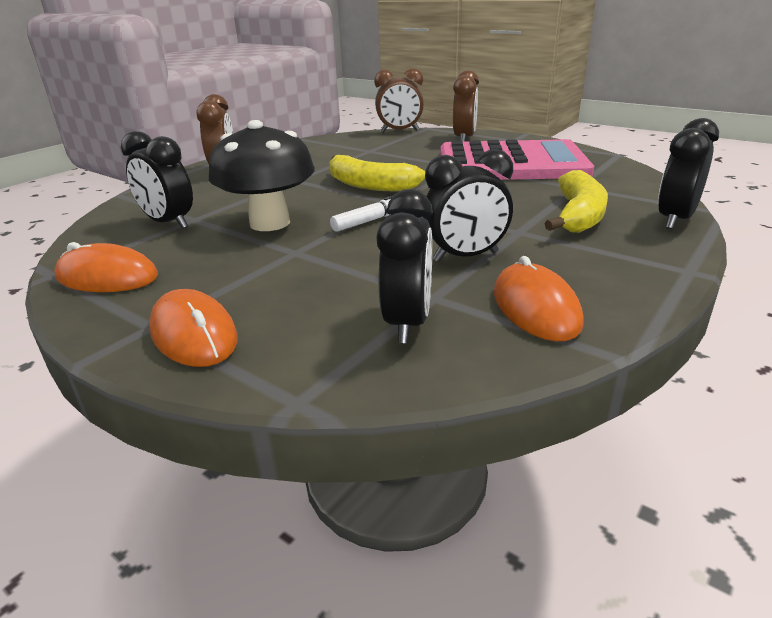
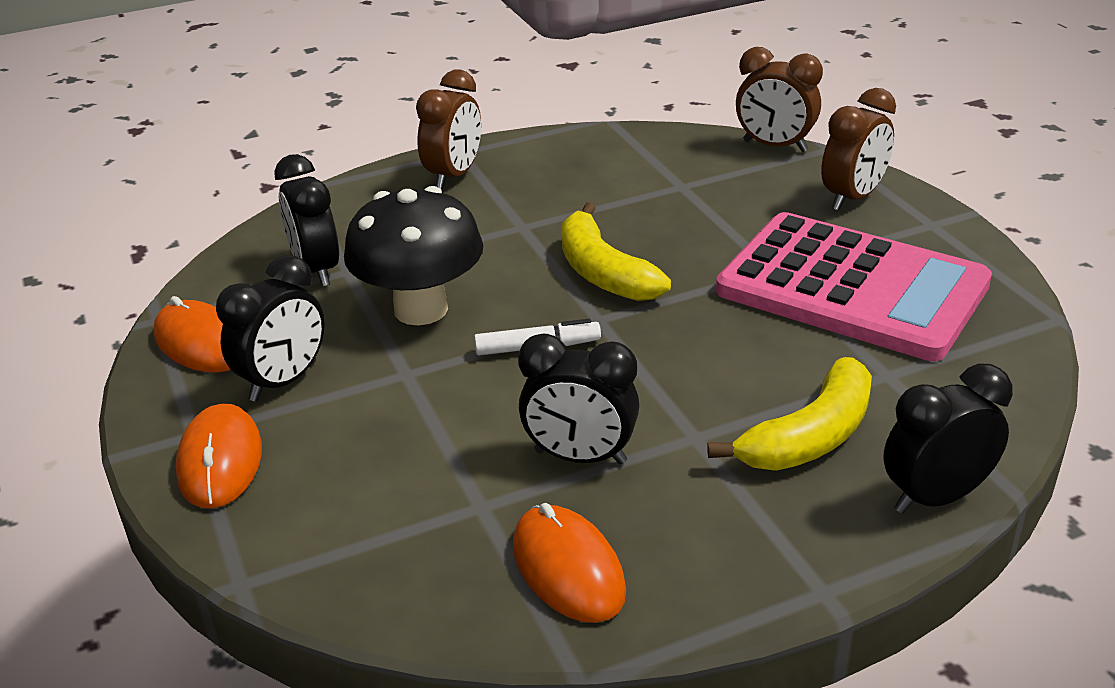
camera: 30 degrees right, 5 degrees up
black clock [376,189,433,343] -> black clock moved to [216,255,325,402]
orange mouse [494,256,584,341] -> orange mouse turned 45 degrees counterclockwise [513,503,626,623]

